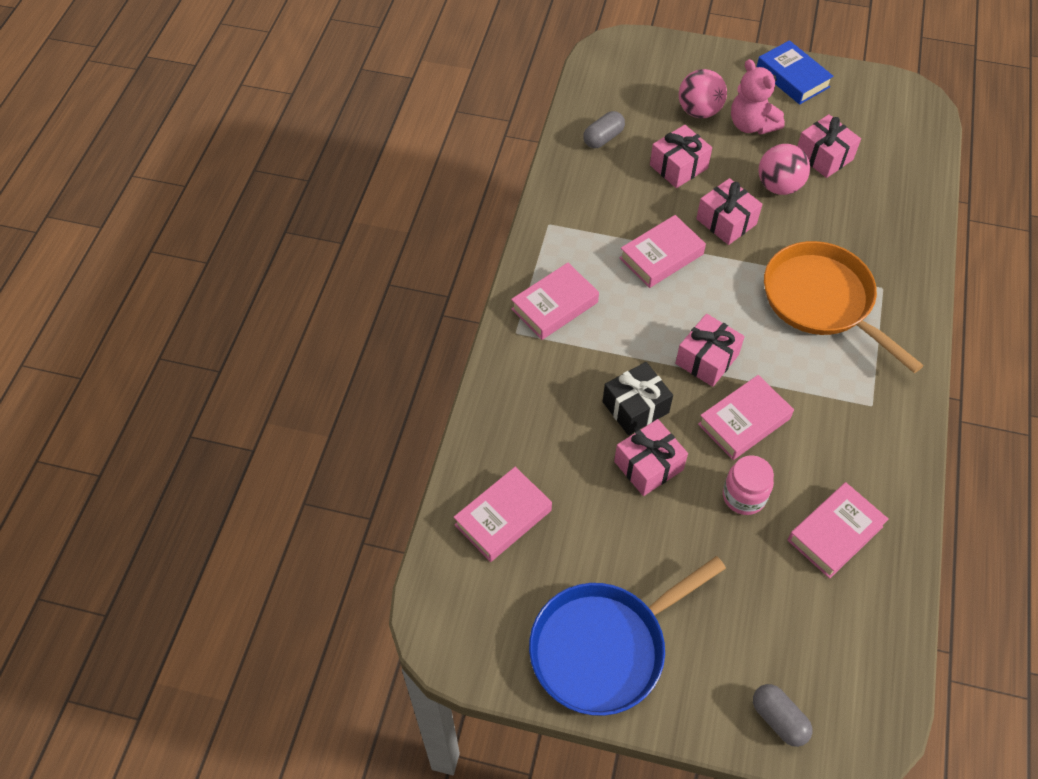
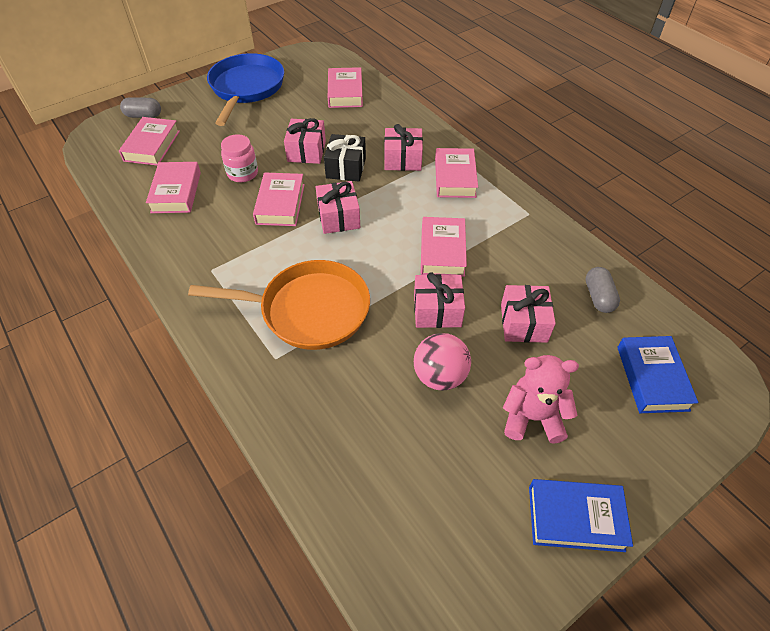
camera: 130 degrees right, 5 degrees down
pink ball [679,69,727,118] -> none
pink gift [797,114,861,178] -> pink gift moved to [384,124,423,171]
none -> pink book [119,117,180,165]
none -> blue book [617,336,698,413]

